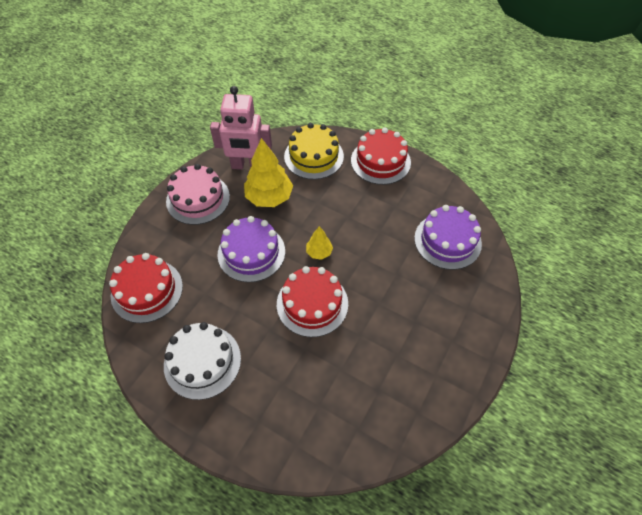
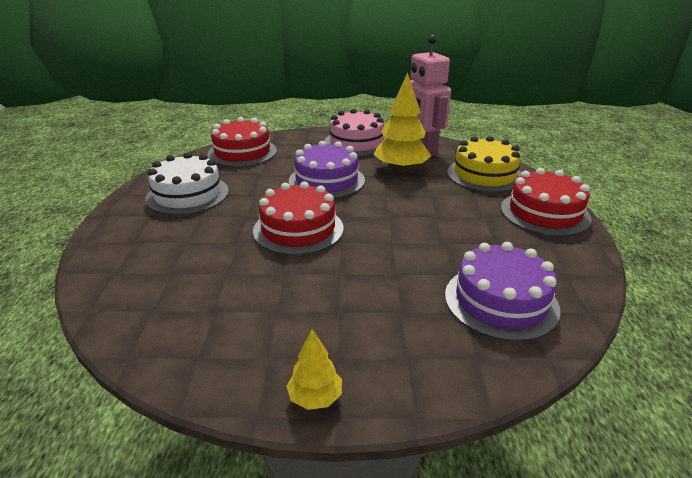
camera: 60 degrees right, 25 degrees down
yellow tree [306,226,333,260] -> yellow tree moved to [286,329,342,410]

